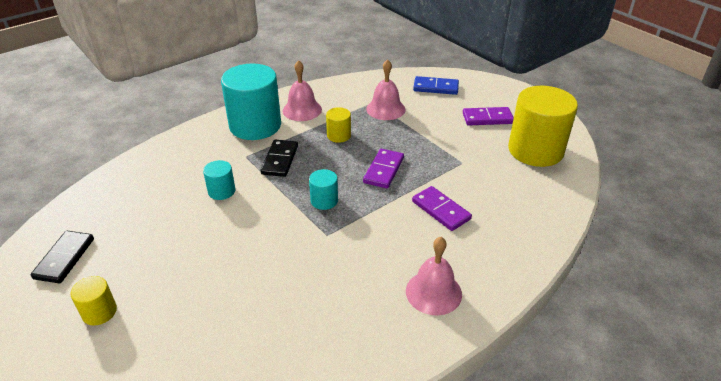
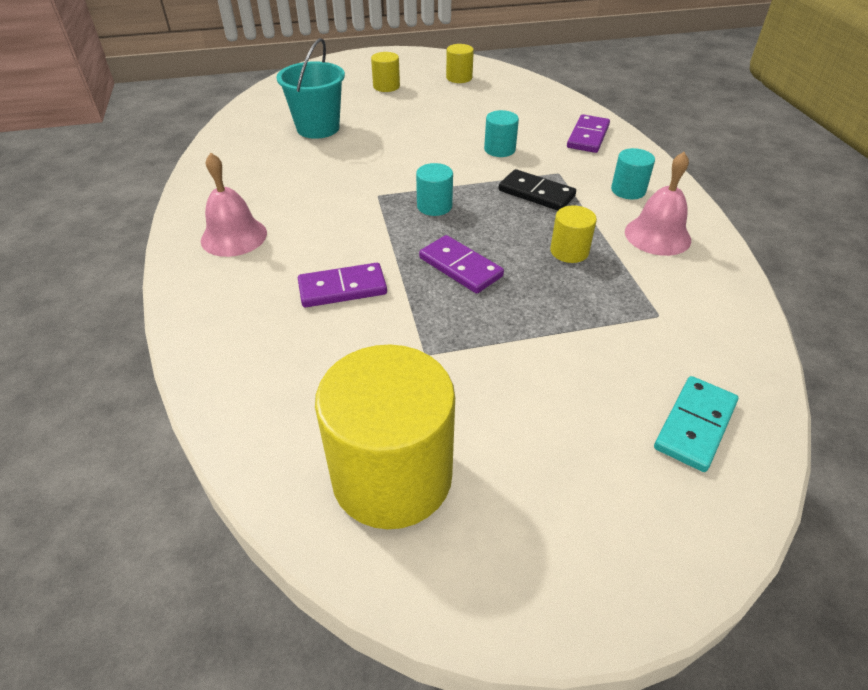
camera: 115 degrees right, 5 degrees up
black domino [30,231,94,283] -> yellow cylinder [446,44,474,83]
turquoise cylinder [221,64,281,140] -> turquoise cylinder [611,148,655,199], size x0.46
pink bell [366,59,405,120] -> none
blue domino [413,76,459,95] -> turquoise domino [654,376,738,472]
purple domino [463,107,514,126] -> purple domino moved to [567,114,610,153]
none -> turquoise bucket [277,38,345,139]

